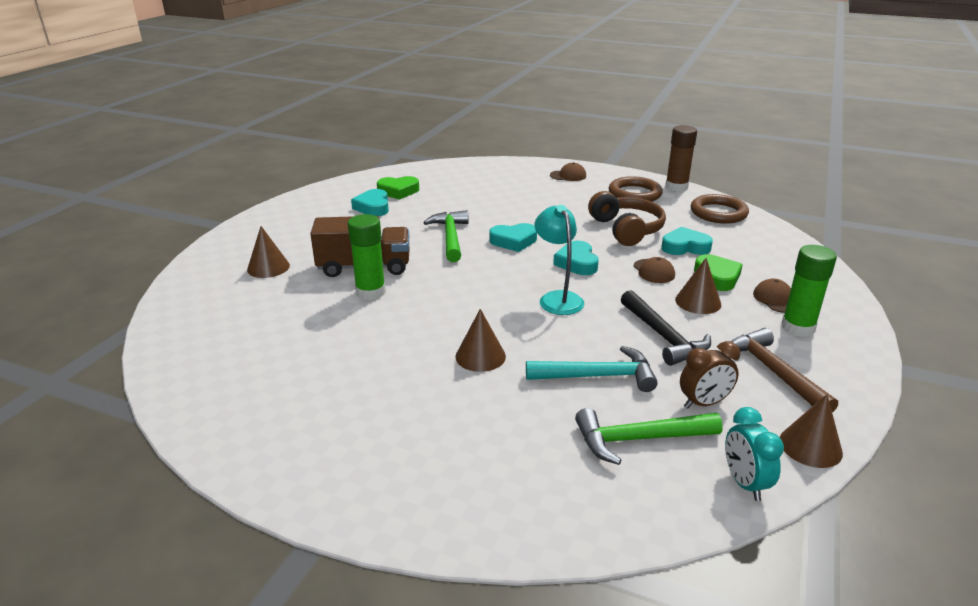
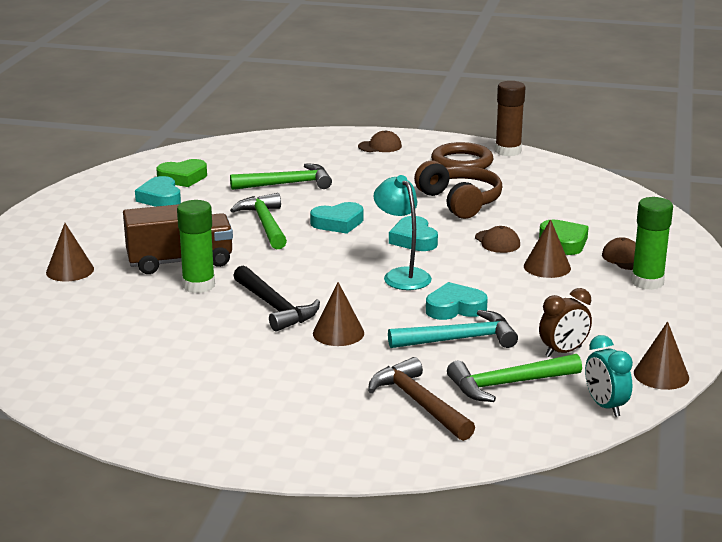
camera: 10 degrees left, 5 degrees down
black hammer [621,290,711,366] -> black hammer moved to [233,265,320,331]
turquoise heart [661,227,713,255] -> turquoise heart moved to [426,282,488,320]
brown ring [691,194,749,224] -> none
brown hammer [731,328,838,413] -> brown hammer moved to [368,357,475,441]
none -> green hammer [230,163,332,190]

